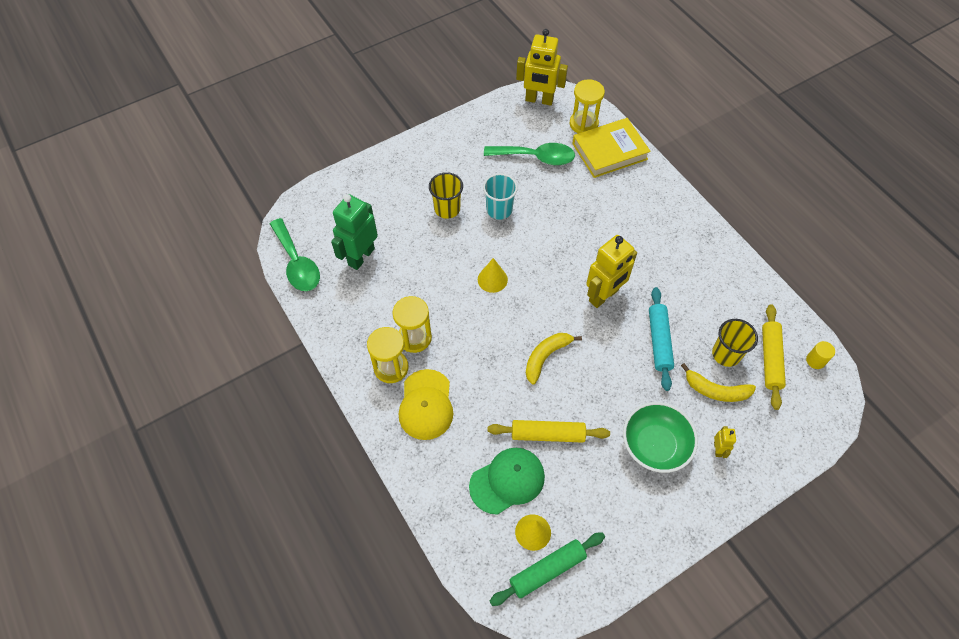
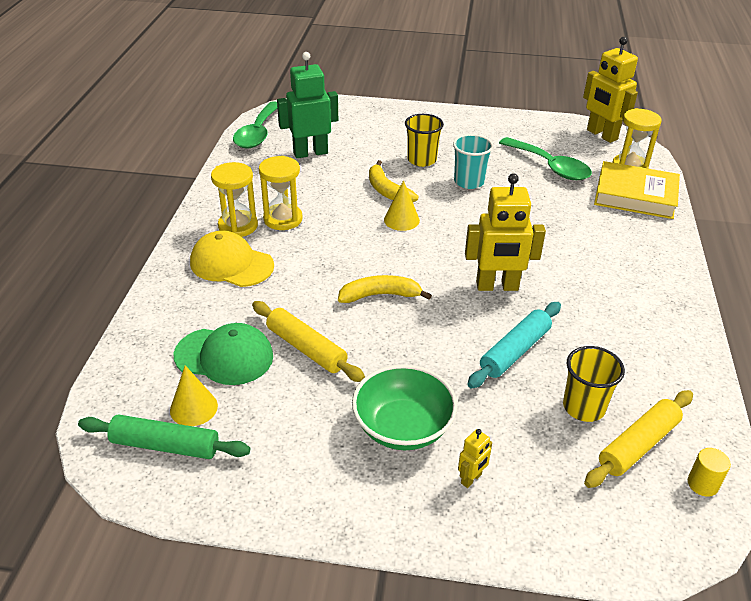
camera: 40 degrees right, 20 degrees down
yellow cap [399,369,453,440] -> yellow cap turned 75 degrees clockwise [190,231,274,287]
yellow banana [681,363,756,402] -> yellow banana moved to [369,160,418,202]

